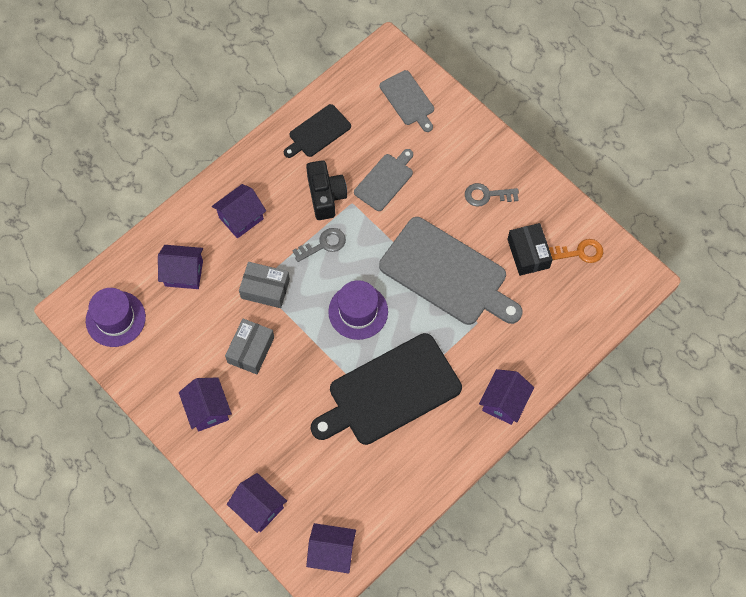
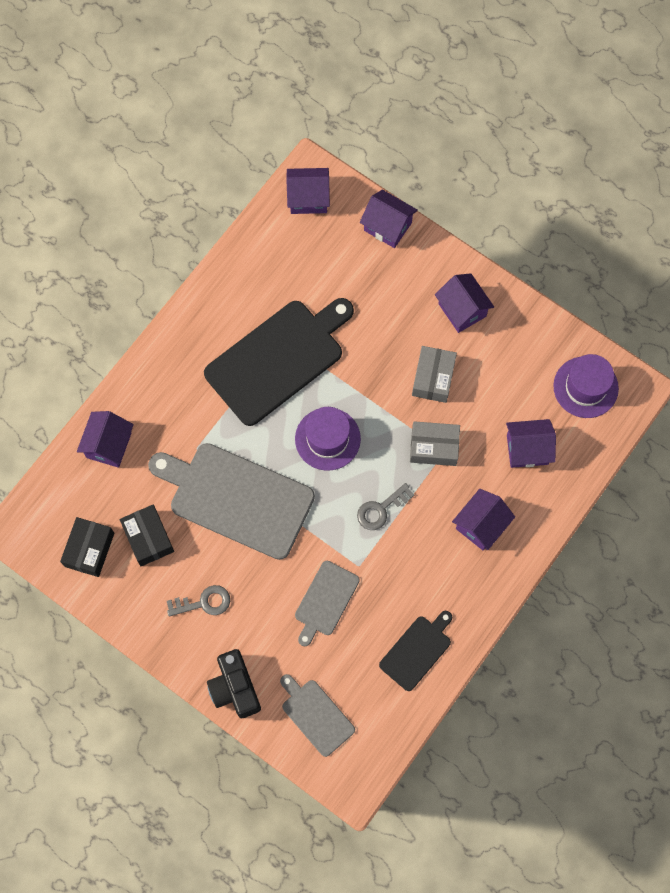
camera: 170 degrees right, 5 degrees up
black camera [306,160,347,220] -> black camera moved to [207,649,261,718]
purple house [479,369,534,425] -> purple house moved to [77,411,134,468]
orange key [549,239,603,263] -> black box [60,517,114,577]

